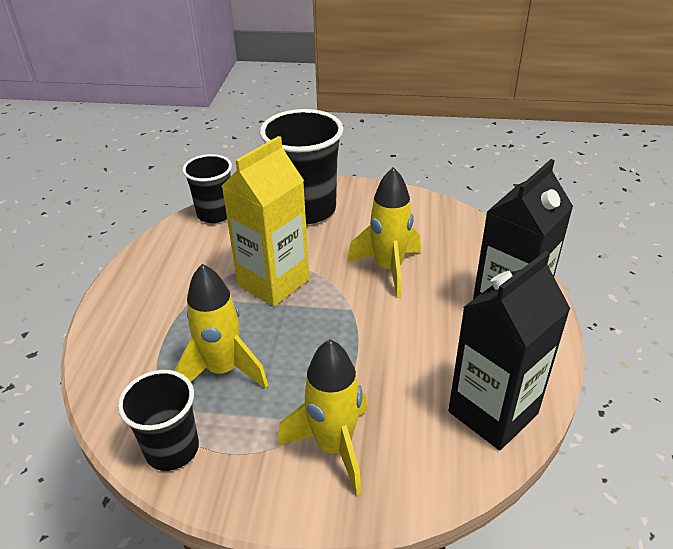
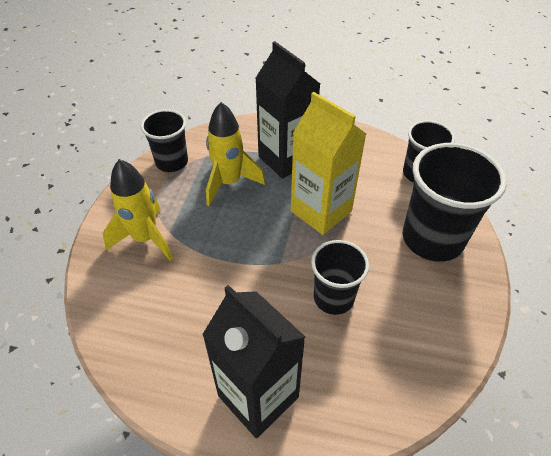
camera: 95 degrees right, 10 degrees up
yellow rocket [348,167,421,298] -> black cup [311,240,369,315]
black carton [448,251,570,450] -> black carton moved to [255,41,320,179]

